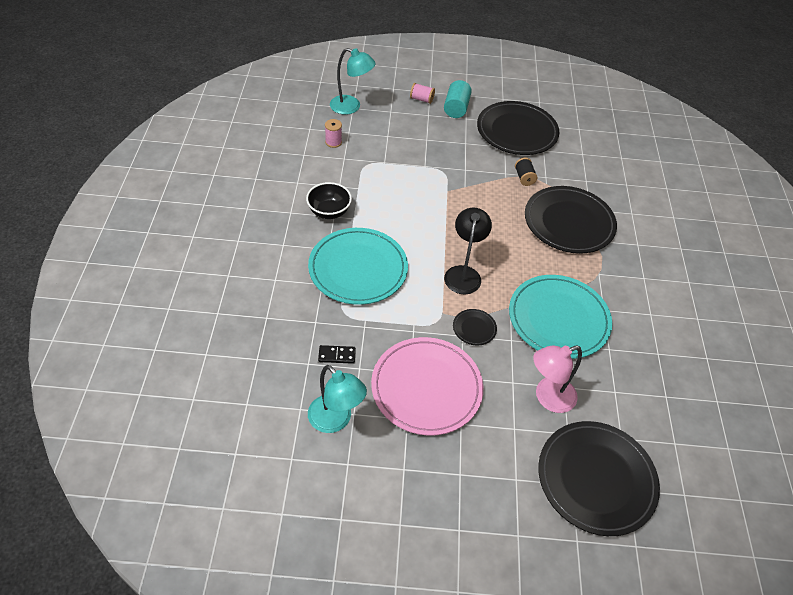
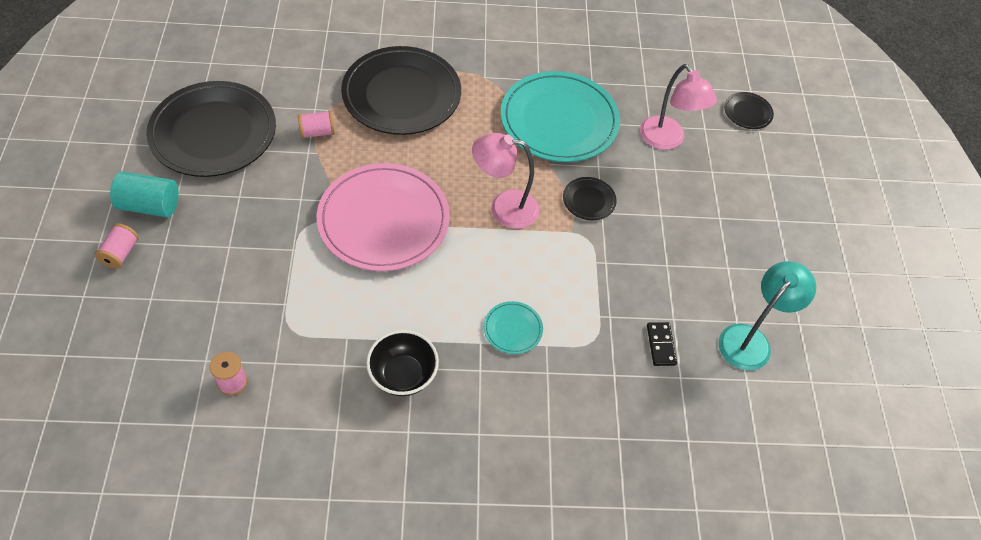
camera: 95 degrees left, 5 degrees up
turquoise plate [308,228,408,305] -> turquoise plate [484,301,543,354], size x0.42
turquoise lamp [330,48,375,115] -> none
pink plate [371,337,483,436] -> pink plate moved to [317,163,450,271]
black lamp [444,208,492,294] -> pink lamp [472,133,539,229]
black spool [515,158,537,186] -> pink spool [298,110,335,139]
black plate [538,421,660,536] -> black plate [724,92,774,129], size x0.42

